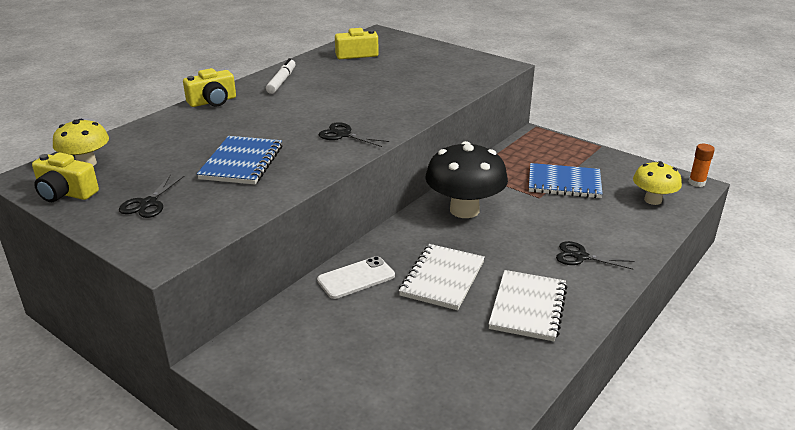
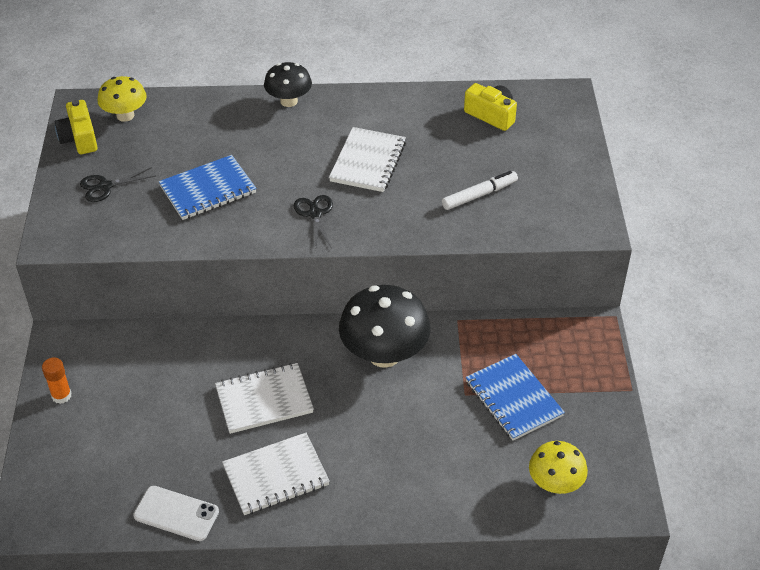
camera: 50 degrees right, 15 degrees up
yellow camera [183,68,236,107] -> black mushroom [264,62,312,107]
white marker [266,58,296,94] -> white marker moved to [442,171,518,210]
white phone [317,256,395,299] -> white phone moved to [133,486,219,541]
black scissors [556,241,635,270] -> none
orange glue stick [688,144,715,187] -> orange glue stick moved to [42,357,71,404]
none -> white notebook [329,127,406,192]

